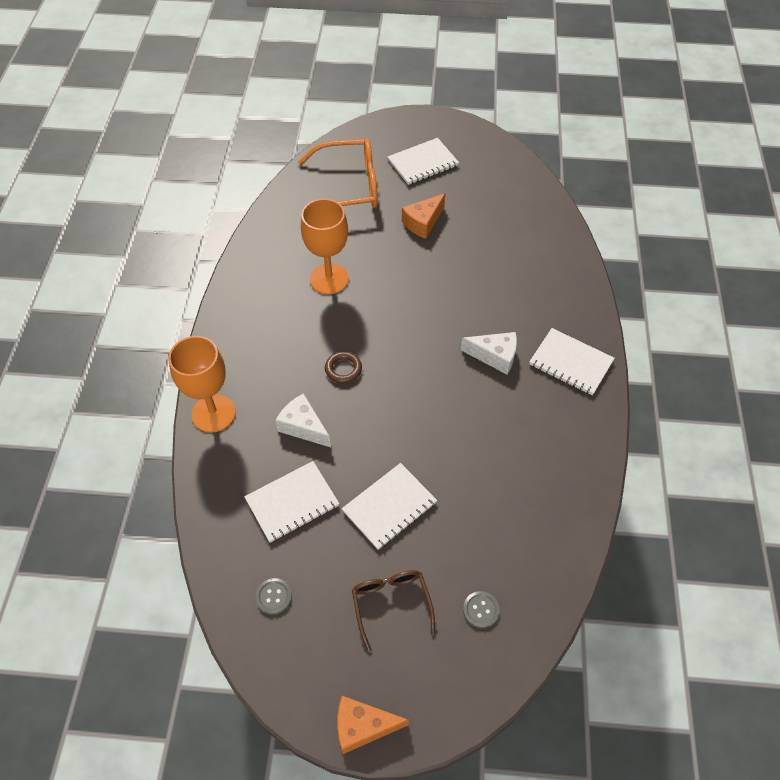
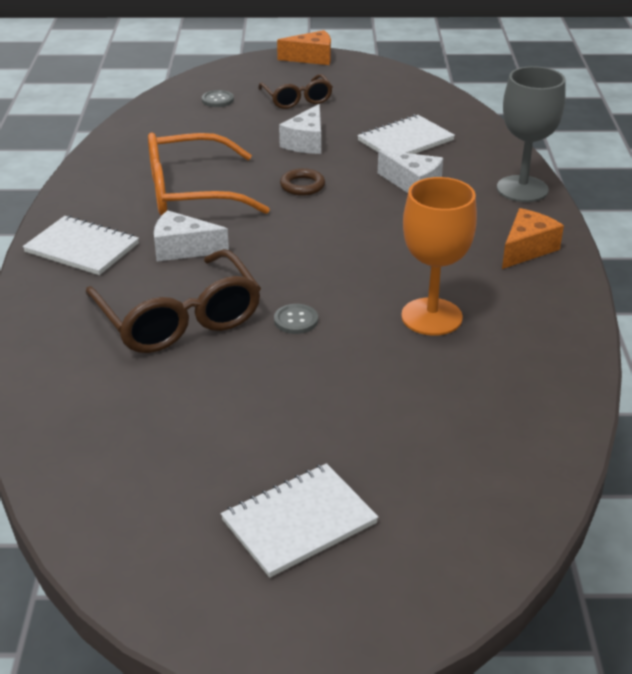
camera: 175 degrees right, 20 degrees down
orange goblet [168,336,236,433] -> grey goblet [497,66,566,202]
grey button [256,578,292,615] -> grey button moved to [274,304,318,334]
orange glasses [298,138,378,208] -> orange glasses moved to [148,132,270,216]
brown ring [325,351,362,384] -> brown ring moved to [280,168,325,196]
white notebook [342,463,437,550] -> white cheese [279,104,321,154]
orange cheese [402,194,445,239] -> orange cheese moved to [502,208,564,269]
none -> brown glasses [86,249,261,353]

